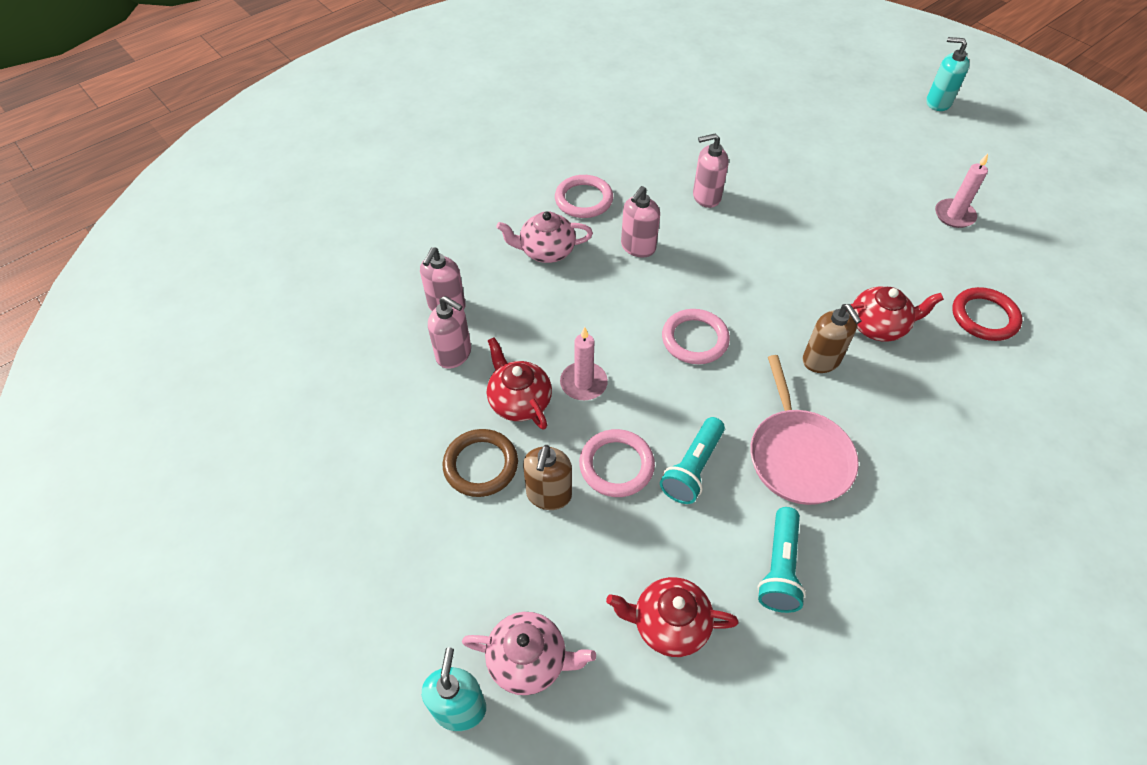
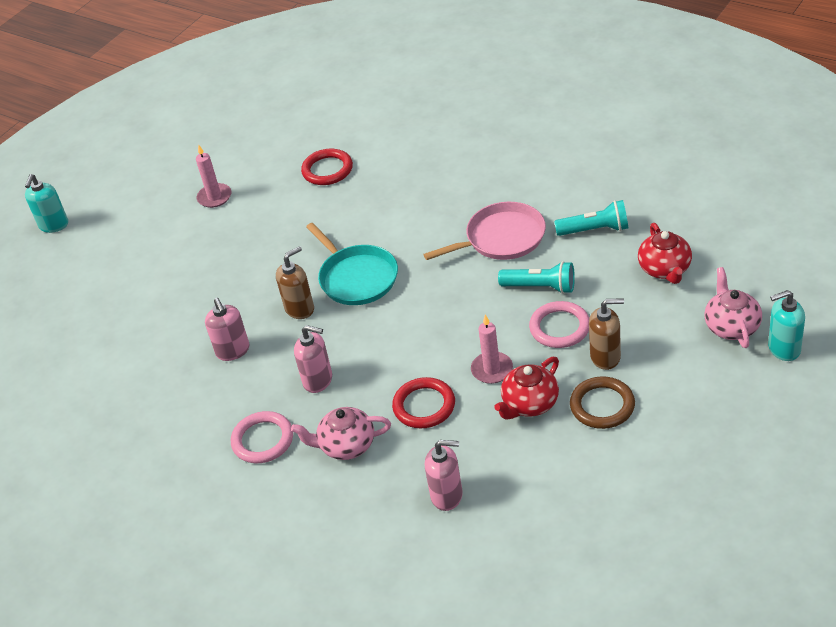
camera: 100 degrees left, 10 degrees down
pink soap dispenser [428,296,471,369] -> none
pink teapot [496,211,593,263] -> pink teapot turned 105 degrees clockwise [291,407,391,460]
pink ring [662,309,730,364] -> none
brown soap dispenser [803,304,862,373] -> brown soap dispenser moved to [276,246,314,319]
red teapot [840,287,944,342] -> none
none -> turquoise pan [306,223,398,305]
none -> red ring [392,377,455,428]

